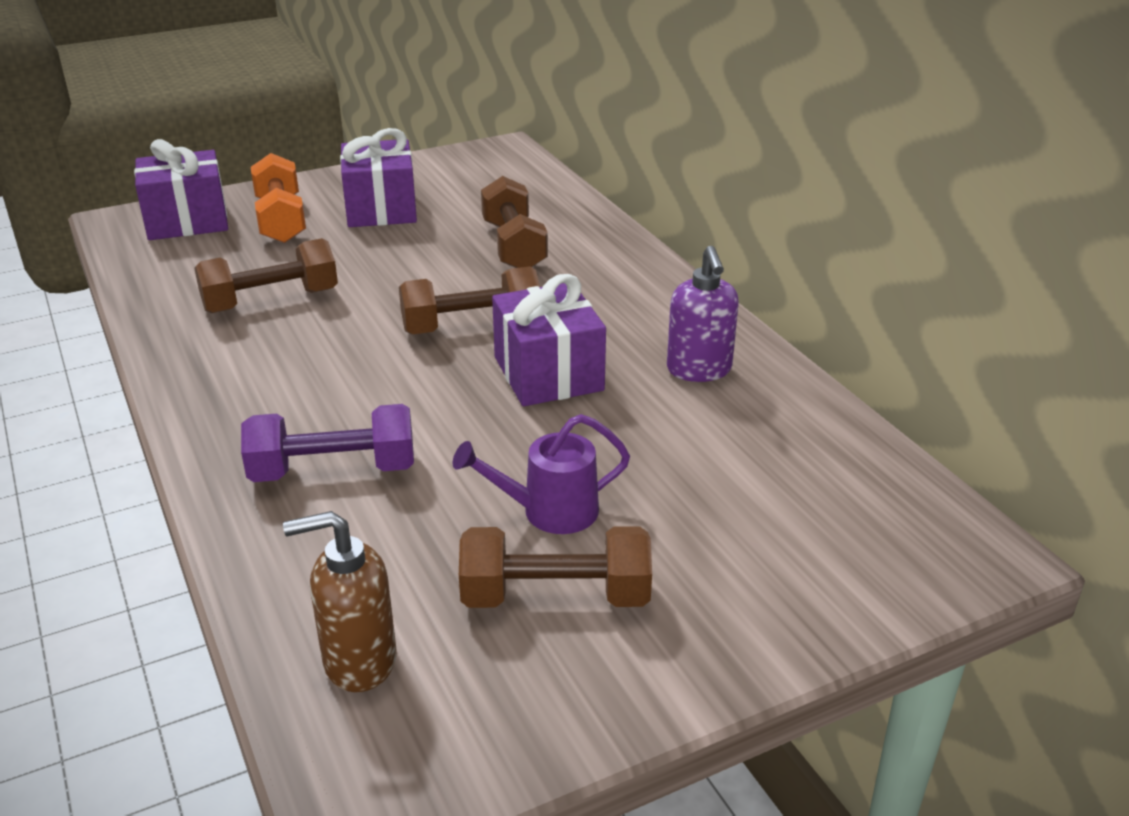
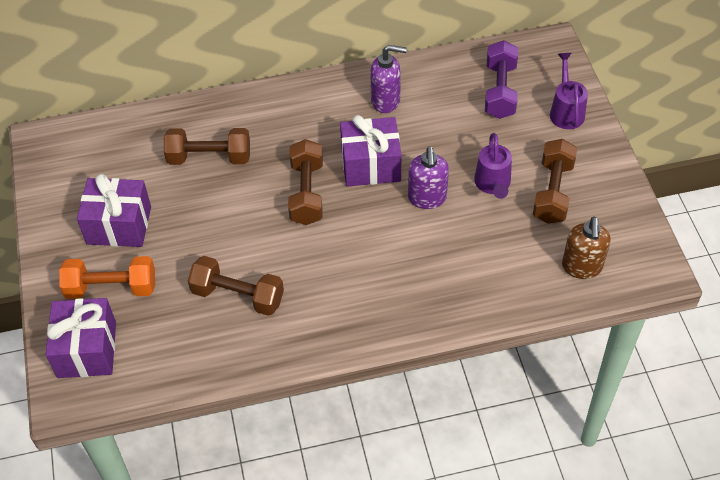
camera: 75 degrees left, 20 degrees up
brown dumbbell [194,238,338,313] -> brown dumbbell turned 60 degrees counterclockwise [188,256,284,316]
purple dumbbell [241,404,414,482] -> purple dumbbell moved to [485,40,518,119]
none -> purple soap dispenser [408,146,449,209]
none -> purple watering can [550,53,588,129]

